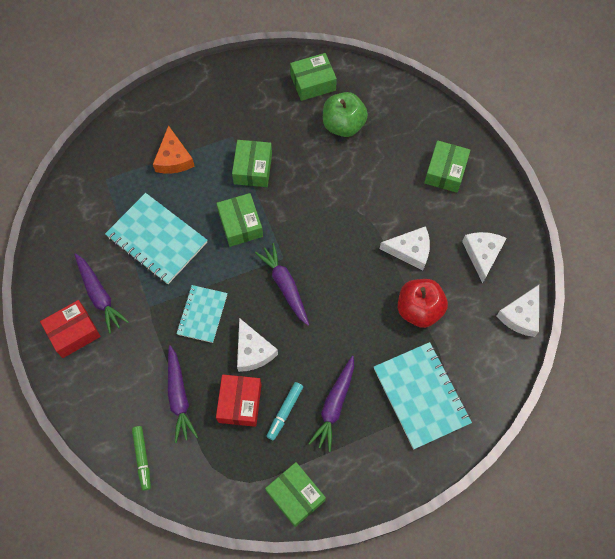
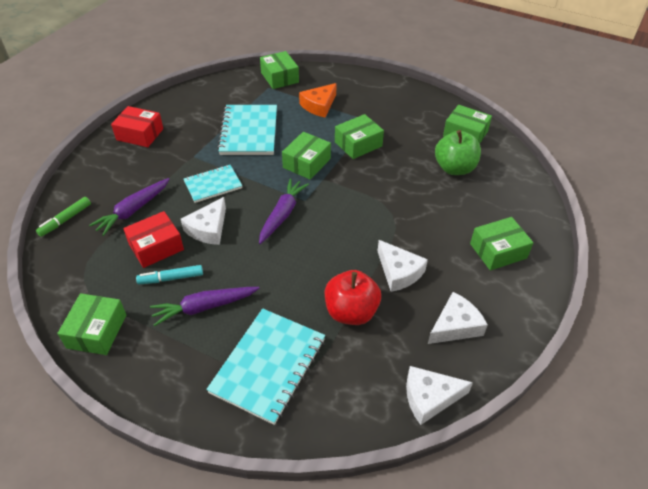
camera: 50 degrees right, 20 degrees down
purple carrot [74,253,129,334] -> none
none -> green box [260,51,299,89]

